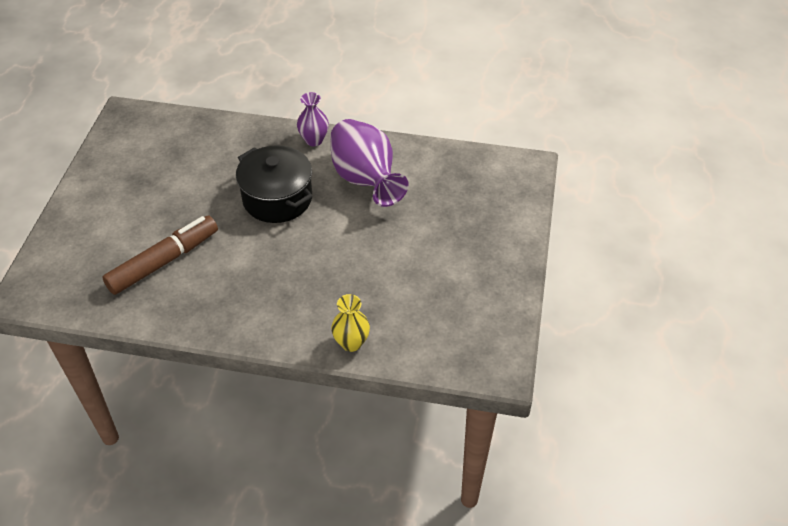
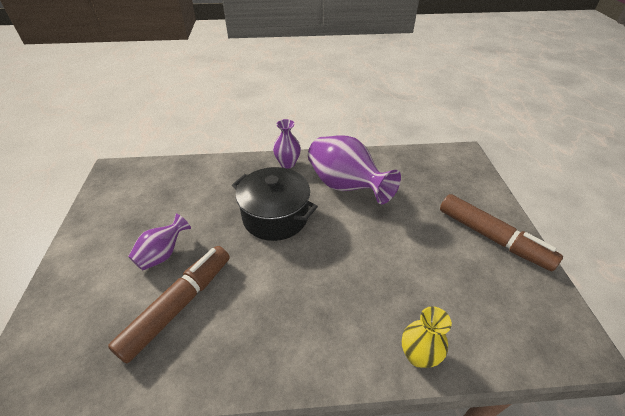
camera: 15 degrees left, 5 degrees down
none -> purple vase [128,213,191,270]
none -> brown marker [440,194,563,271]

